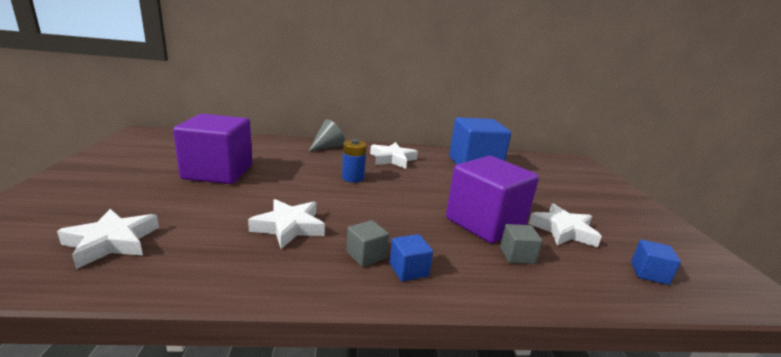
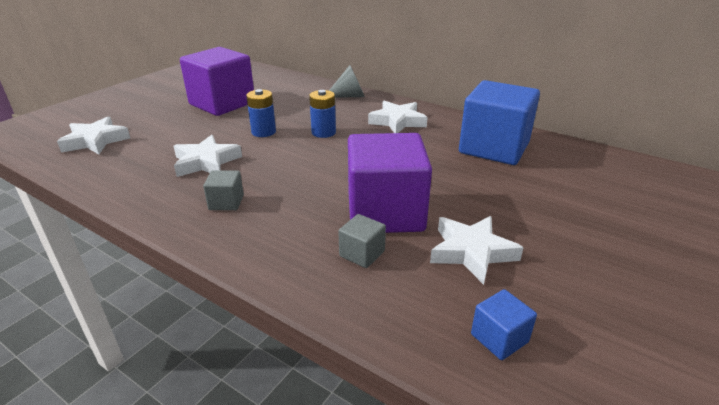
camera: 40 degrees right, 10 degrees up
blue cube [389,234,433,281] -> none
none -> blue battery [246,89,276,137]

